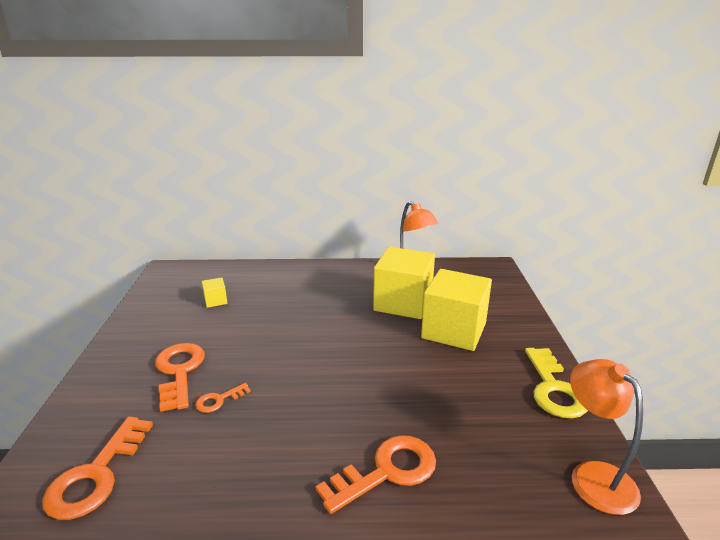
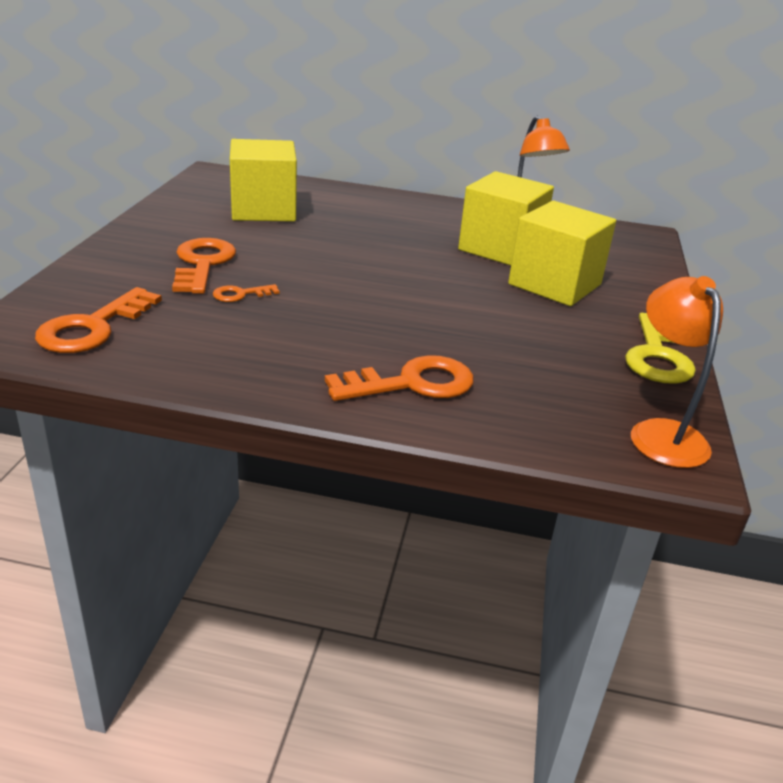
camera: 10 degrees right, 5 degrees up
yellow cube [202,277,227,308] -> yellow cube [230,139,297,222], size x2.39

